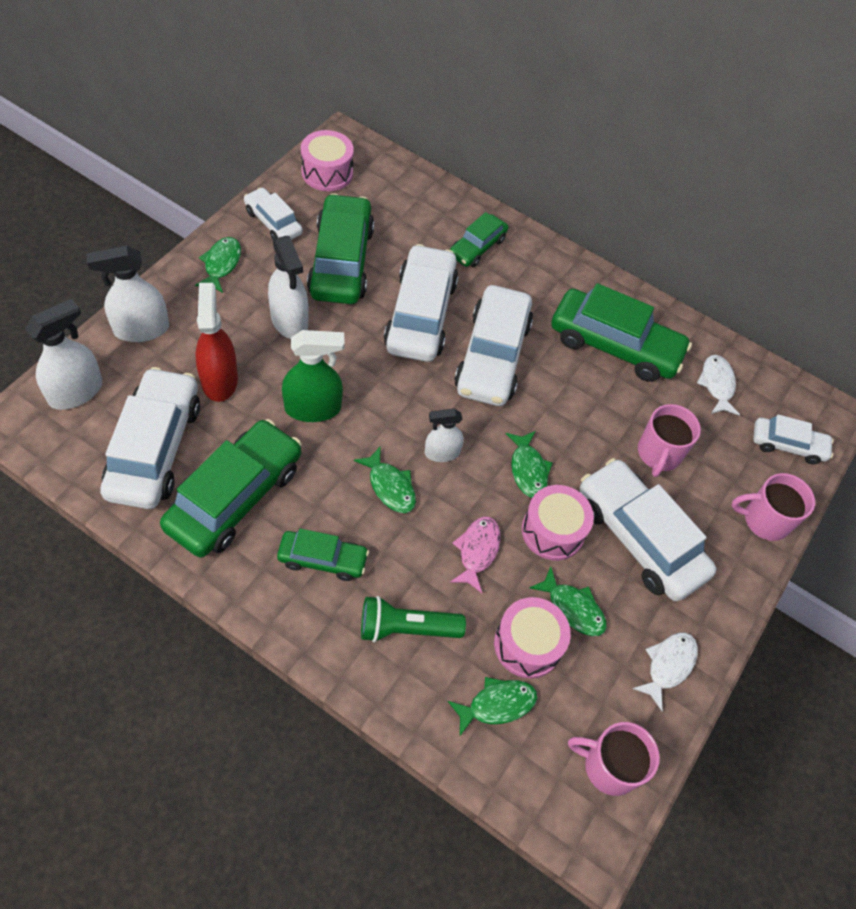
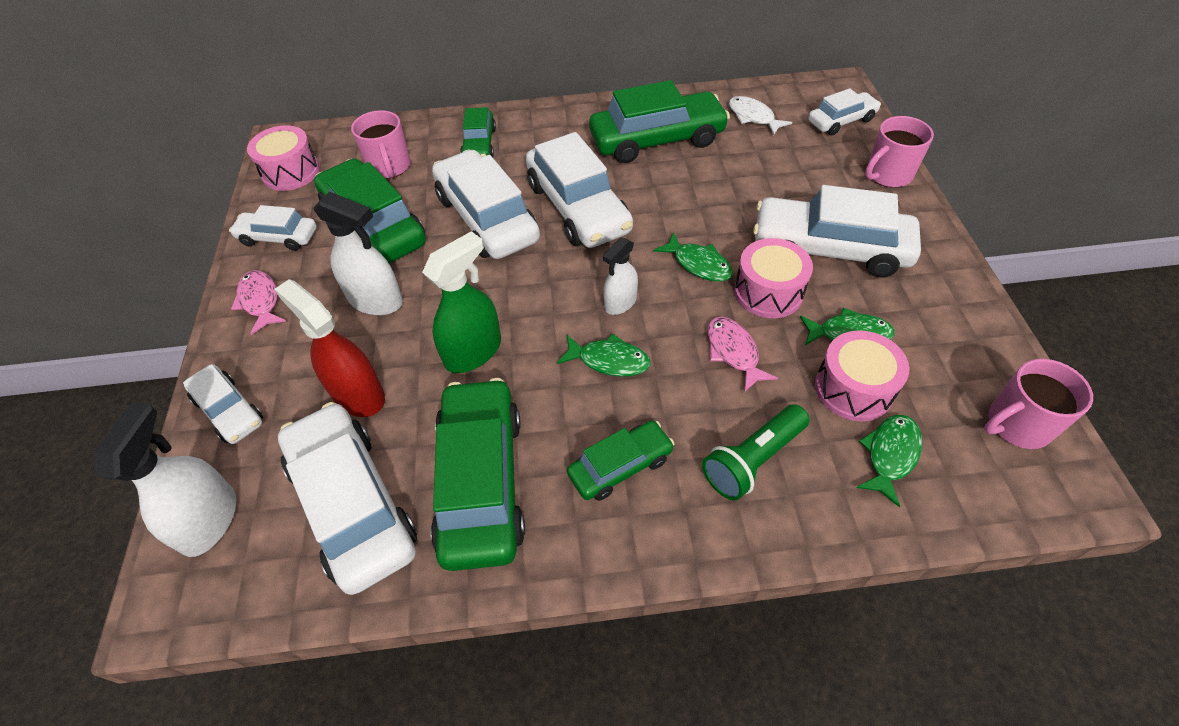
camera: 30 degrees left, 5 degrees down
white spray bottle [86,246,169,342] -> white car [183,364,263,444]
green fish [195,237,241,293] -> pink fish [231,270,286,335]
white fish [632,632,698,711] -> none
pink mug [638,404,701,477] -> pink mug moved to [351,110,410,179]

